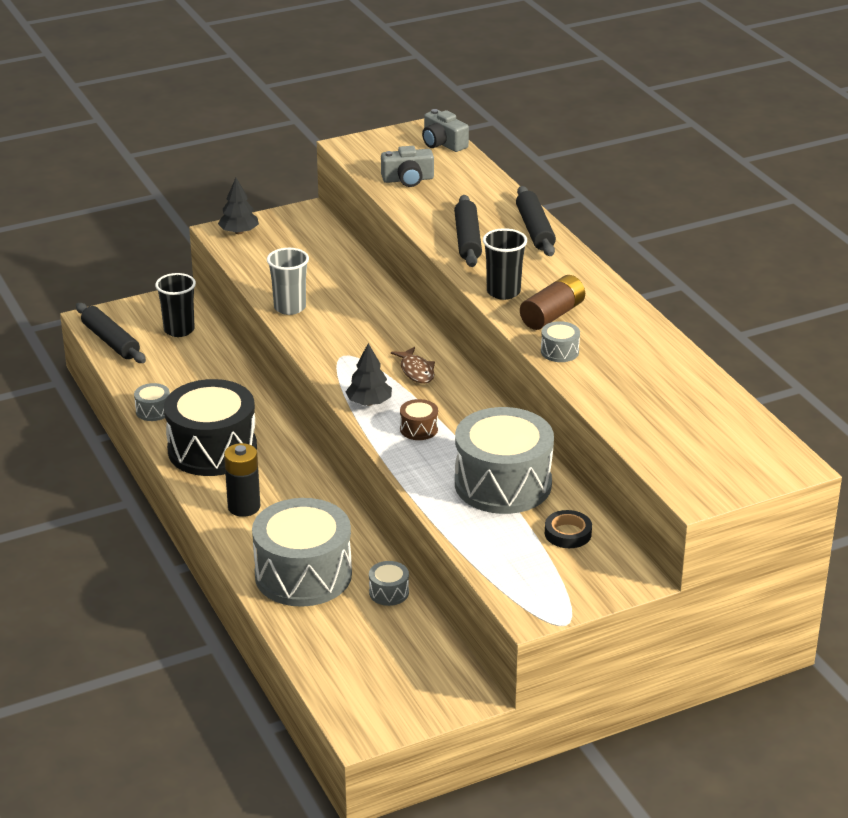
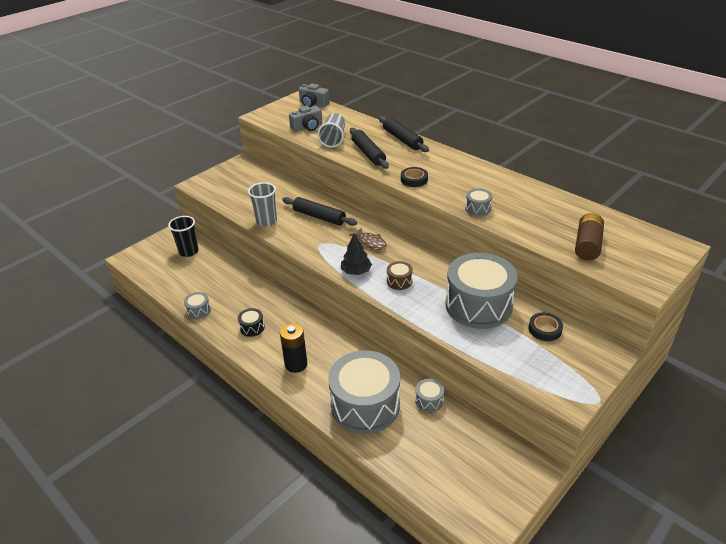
camera: 20 degrees left, 5 degrees up
black rolling pin [76,303,146,363] -> black rolling pin moved to [282,197,357,226]
black drum [164,379,257,476] -> black drum [238,308,265,337], size x0.41
black tree [218,178,259,234] -> none
black cup [483,228,527,300] -> black tape [401,167,428,187]
brown battery [520,275,585,330] -> brown battery moved to [575,213,604,261]
none -> grey cup [318,113,345,148]

